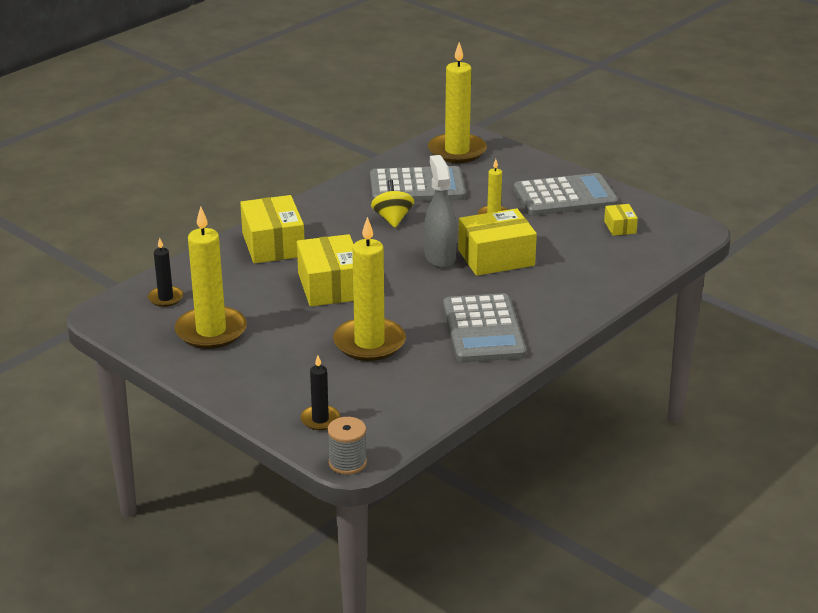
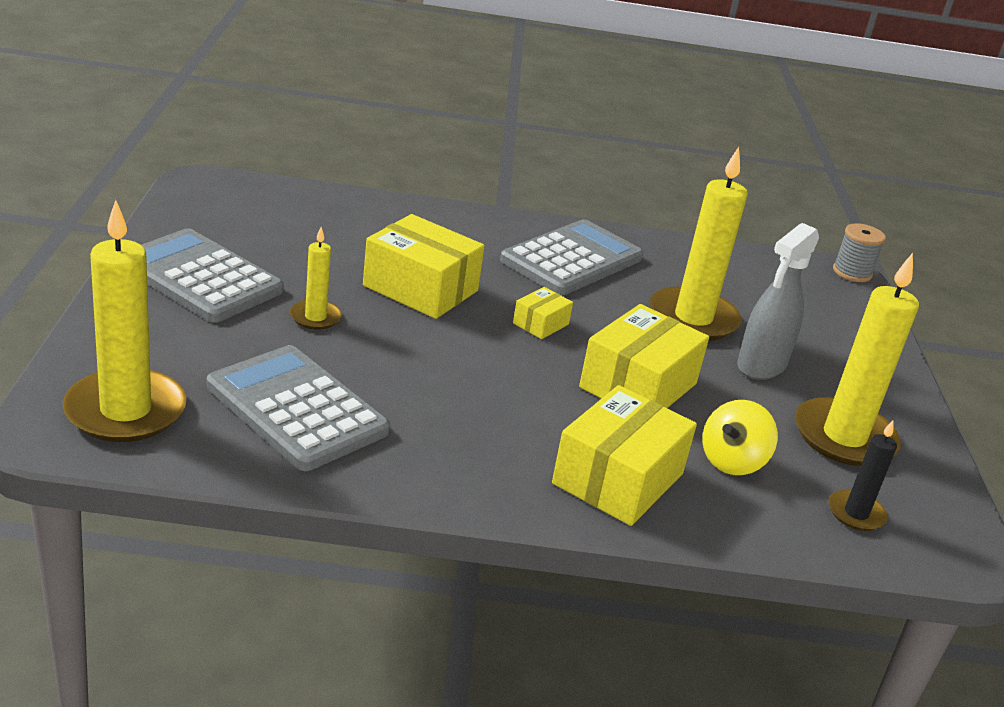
camera: 135 degrees left, 0 degrees up
black candle [300,355,340,430] -> none
yellow spinning top [371,180,414,228] -> yellow spinning top moved to [702,400,778,475]
grey spray bottle [424,155,457,268] -> grey spray bottle moved to [737,223,819,380]
yellow box [604,204,638,236] -> yellow box moved to [513,287,573,339]

